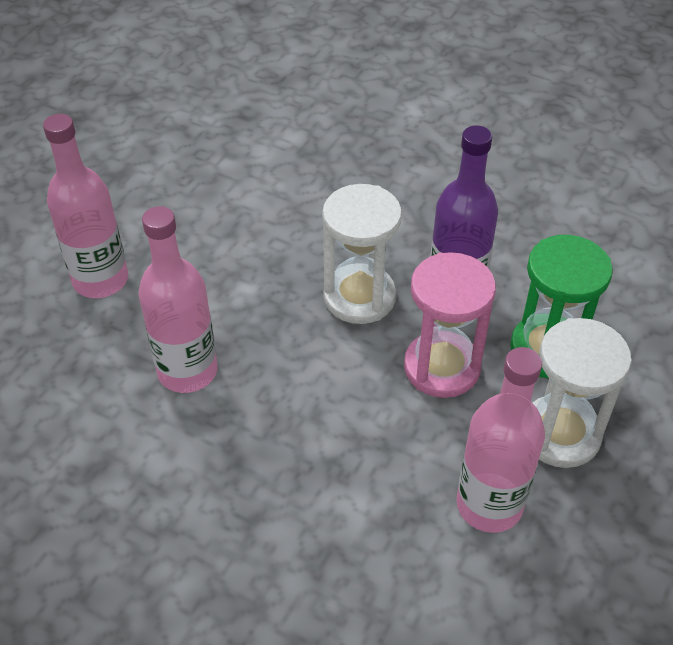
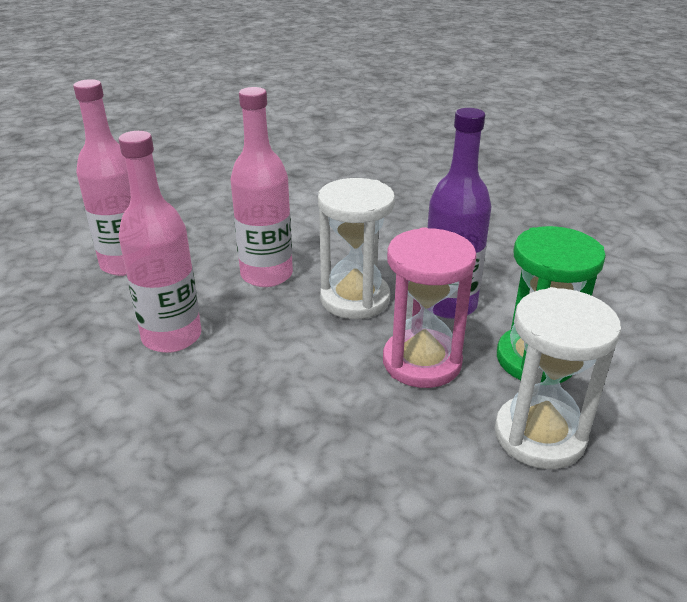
camera: 10 degrees right, 15 degrees down
pink bottle [456,347,545,533] -> pink bottle moved to [231,87,293,287]

